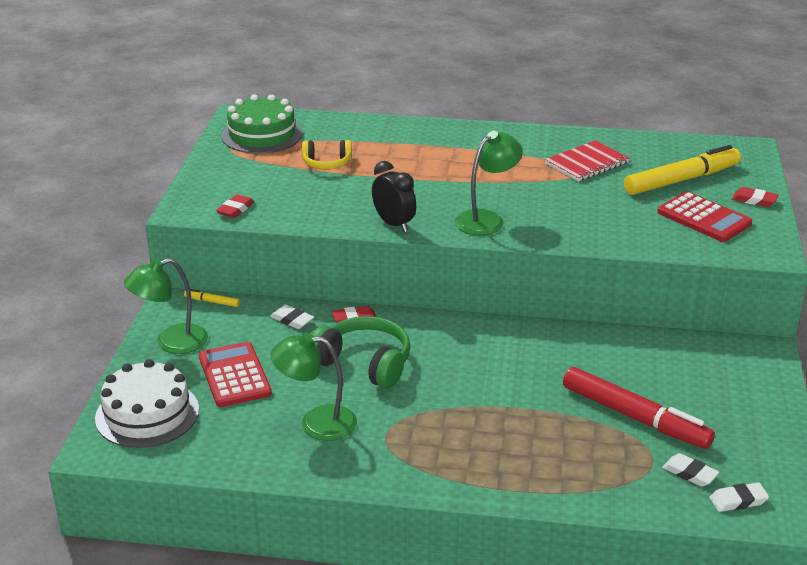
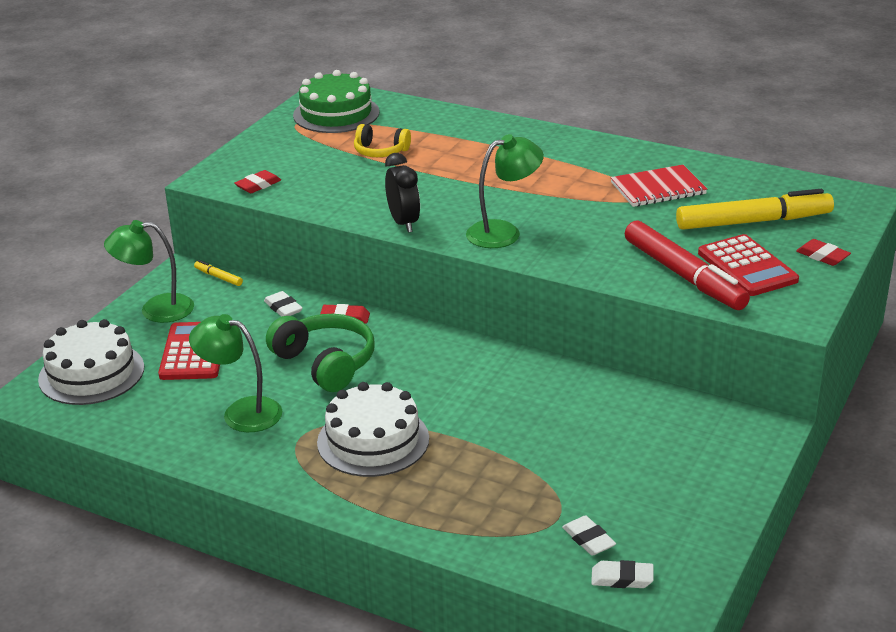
camera: 20 degrees right, 0 degrees up
red marker [563,367,715,449] -> red marker moved to [625,221,750,310]
none -> white cake [317,382,429,477]

